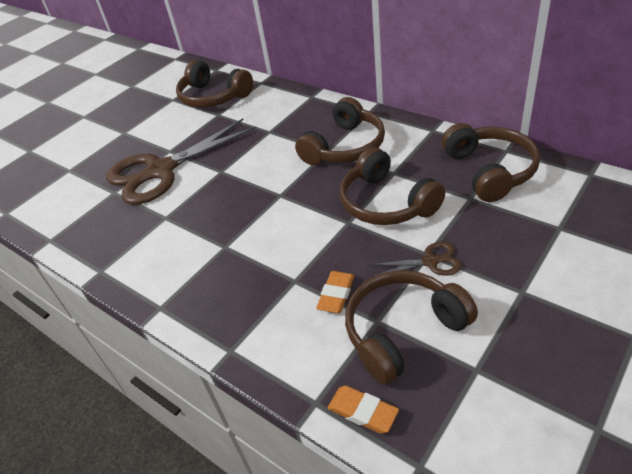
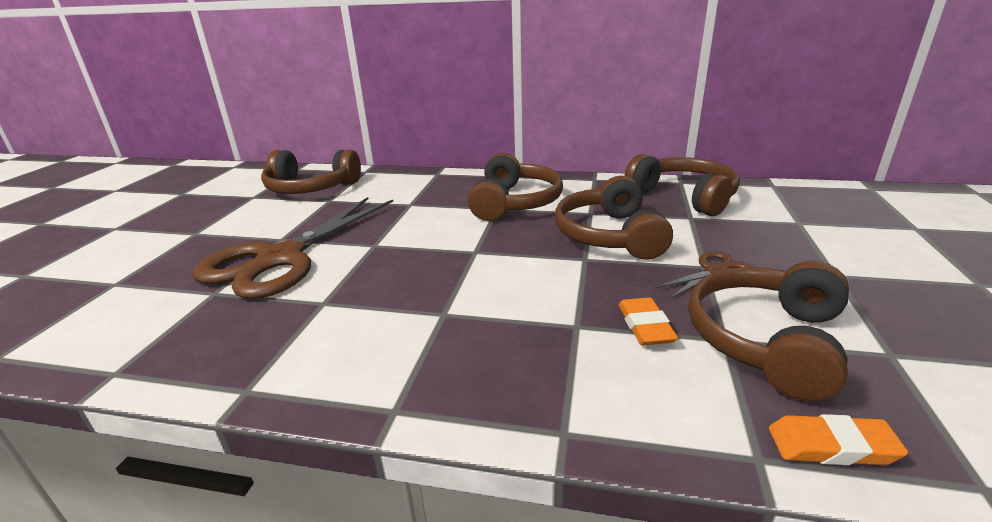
camera: 30 degrees left, 15 degrees down
brown headphones [340,147,445,225] -> brown headphones turned 60 degrees clockwise [555,176,673,260]

